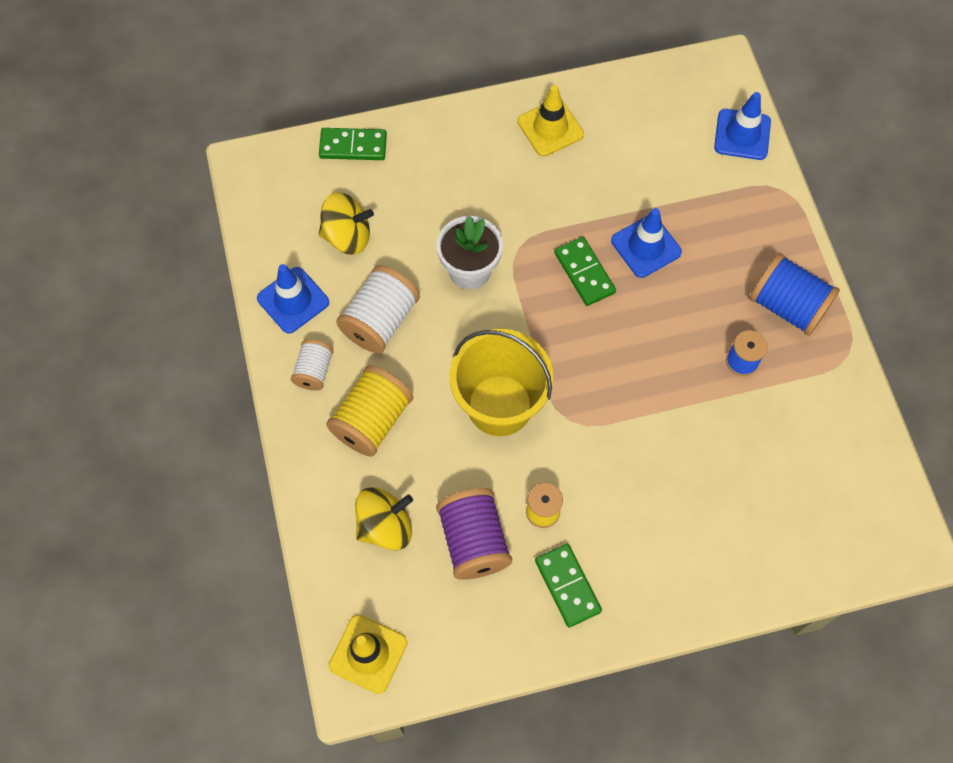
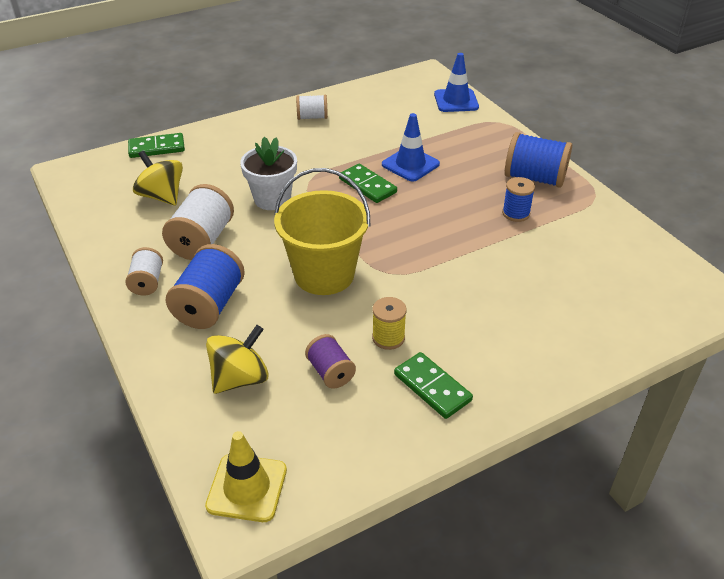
camera: 15 degrees left, 25 degrees down
blue traffic cone [257,264,329,334] -> none
yellow spinning top [319,192,374,255] -> yellow spinning top turned 120 degrees counterclockwise [133,151,183,206]
yellow spool [326,365,413,457] -> blue spool [166,244,245,329]
purple spool [436,488,512,580] -> purple spool [305,334,356,389], size x0.59
yellow traffic cone [517,85,584,156] -> white spool [296,95,328,120]

